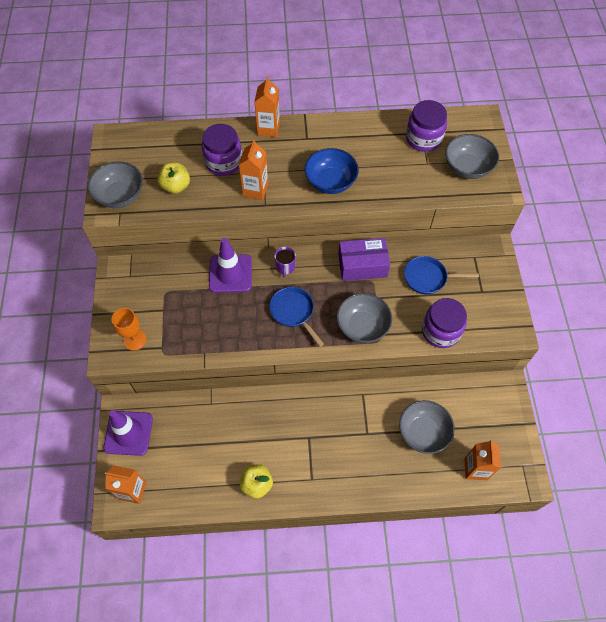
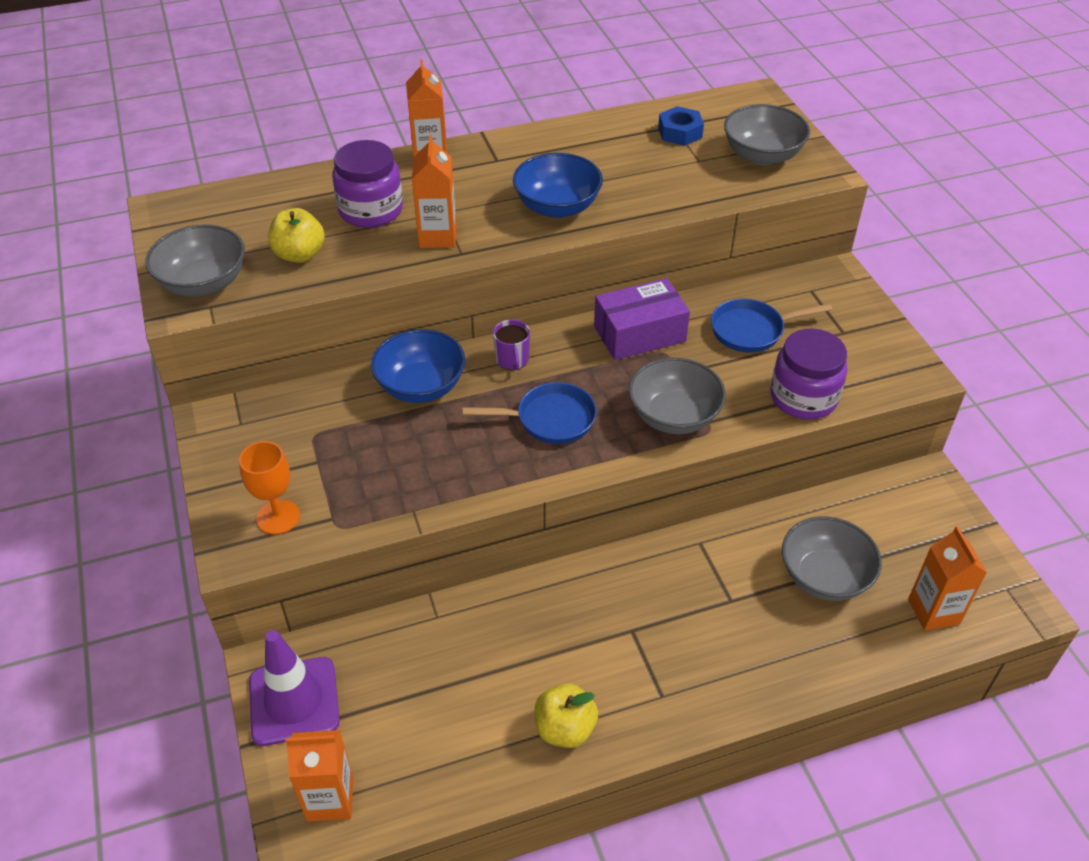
camera: 15 degrees left, 15 degrees down
purple traffic cone [209,238,252,293] -> blue bowl [371,329,465,403]
blue pan [270,287,324,347] -> blue pan turned 135 degrees clockwise [462,382,597,444]
purple jar [406,100,447,152] -> blue nut [658,106,704,146]

